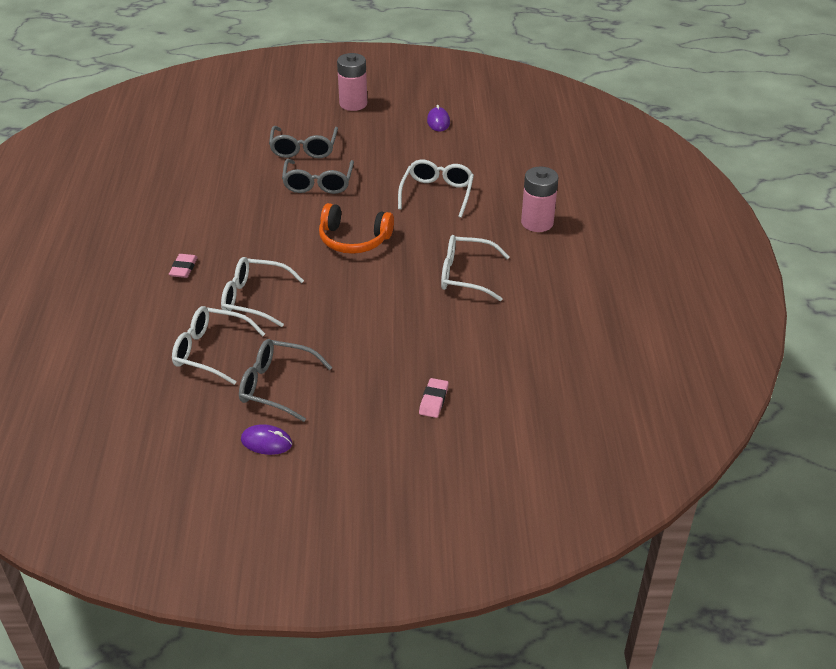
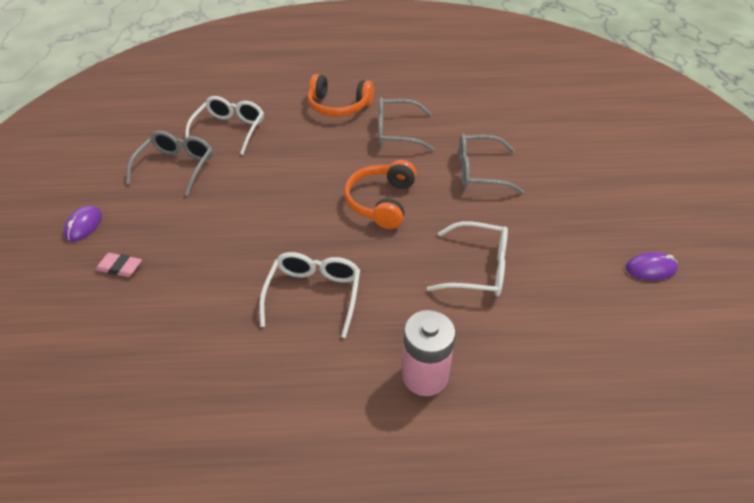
camera: 90 degrees right, 5 degrees up
pink eraser [169,254,198,278] -> orange headphones [308,74,374,117]
white glasses [221,257,304,327] -> none
purple mouse [241,424,292,455] -> purple mouse moved to [64,206,102,242]
grey glasses [269,126,338,158] -> grey glasses moved to [378,97,435,151]
pink battery [337,53,367,111] -> none

